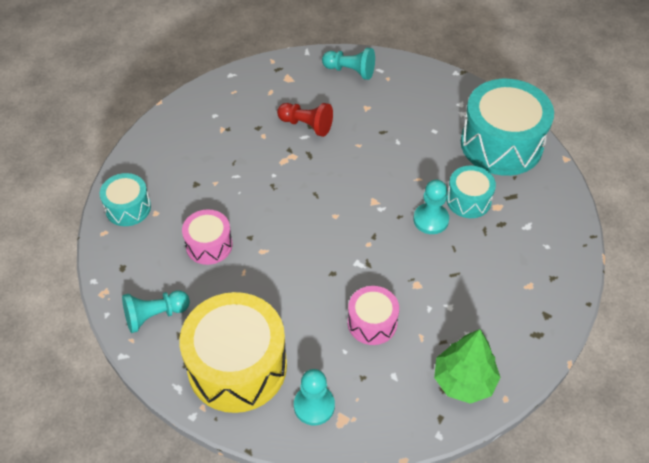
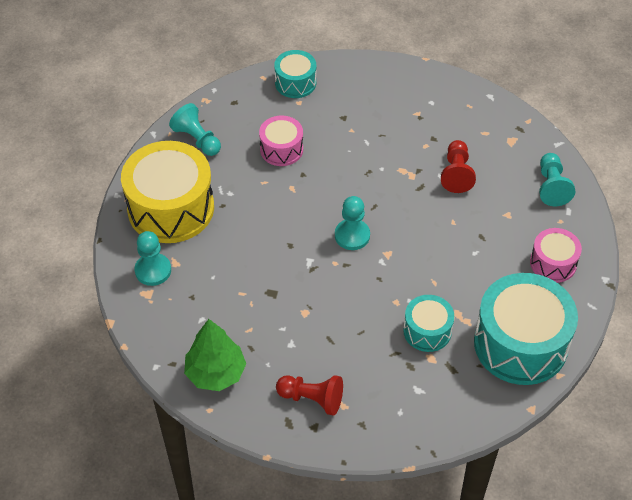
camera: 70 degrees right, 0 degrees up
pink drum [348,286,399,345] -> pink drum moved to [530,228,582,283]
turquoise pawn [413,180,449,234] -> turquoise pawn moved to [335,196,370,250]
none -> red pawn [276,375,343,416]

